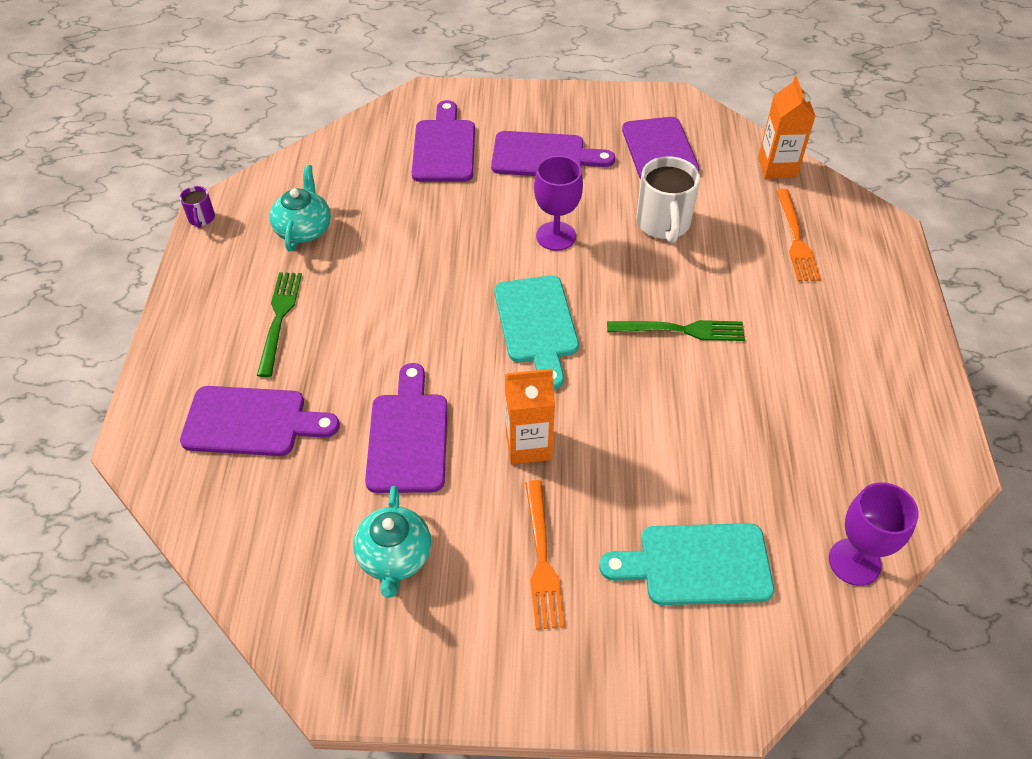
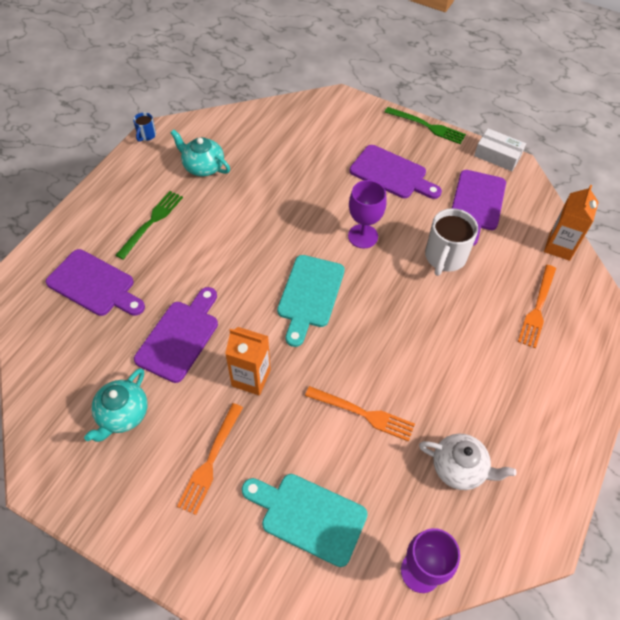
camera: 25 degrees right, 5 degrees up
purple mug [180,186,215,228] -> blue mug [133,112,156,142]
turquoise teapot [269,165,331,251] -> turquoise teapot turned 90 degrees counterclockwise [170,129,230,176]
purple cutting board [412,100,475,182] -> none
green fork [607,320,745,341] -> green fork moved to [385,107,466,144]
none -> orange fork [305,386,415,442]
none -> white teapot [419,434,517,490]
none -> white box [474,128,526,171]

